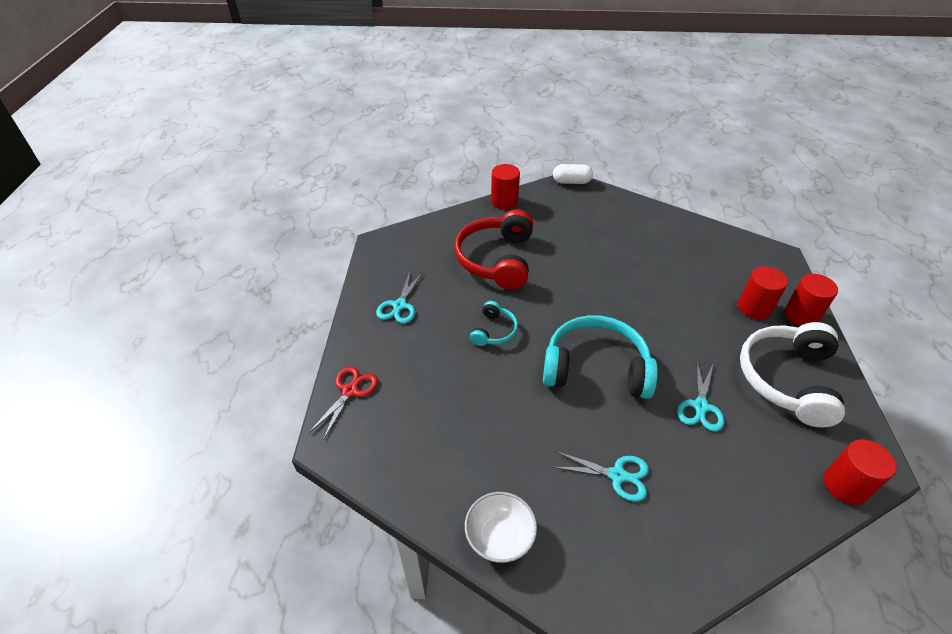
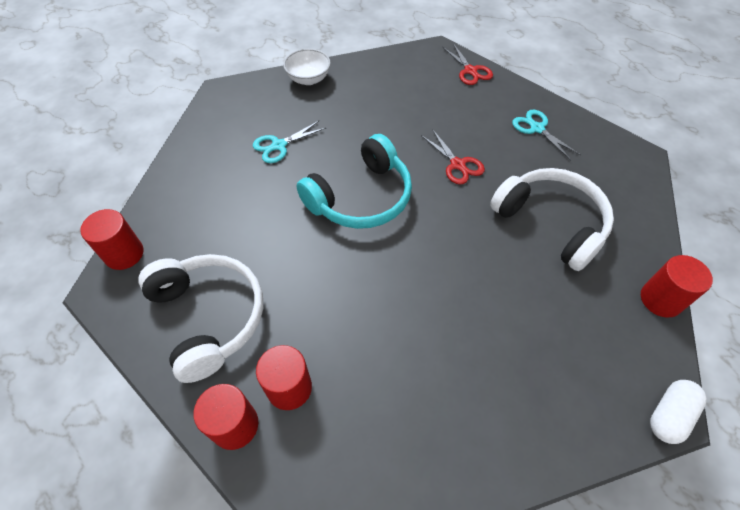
camera: 130 degrees right, 10 degrees up
red headphones [454,209,533,290] -> white headphones [490,168,614,271]
turquoise headphones [470,301,518,346] -> red scissors [421,129,485,185]
turquoise scissors [677,361,724,431] -> none

